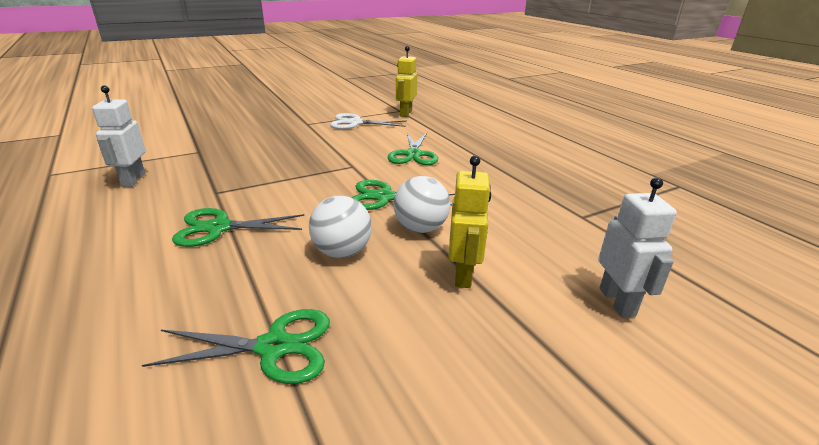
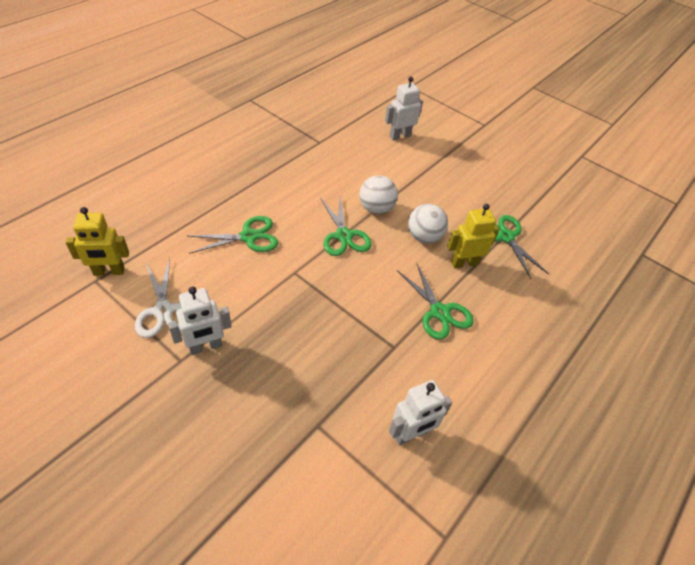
camera: 115 degrees left, 20 degrees up
yellow robot [449,155,491,288] -> yellow robot moved to [447,204,499,268]
none -> white robot [168,286,232,355]

